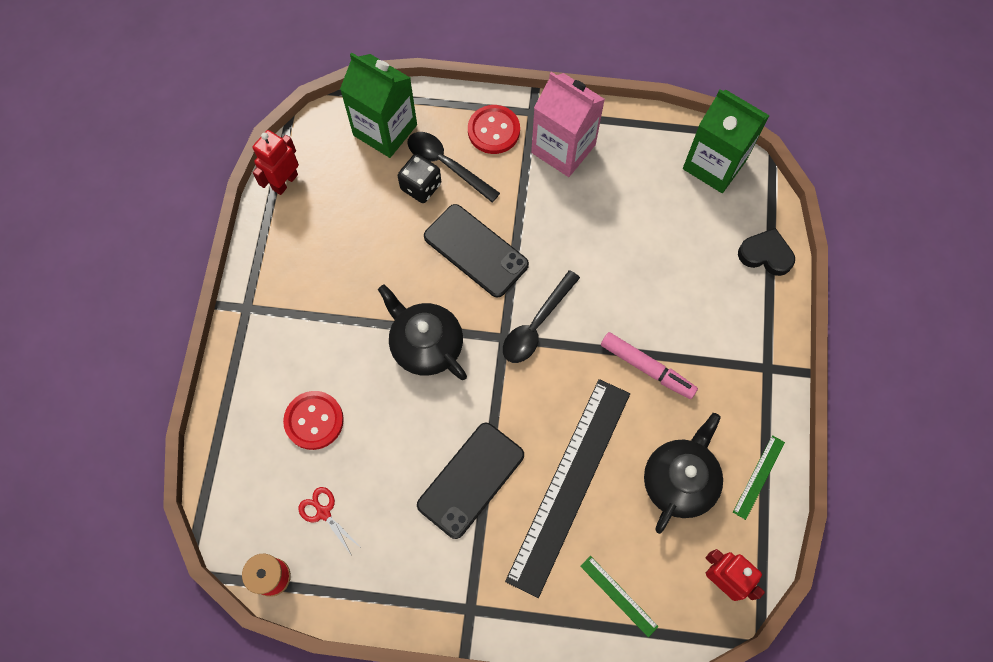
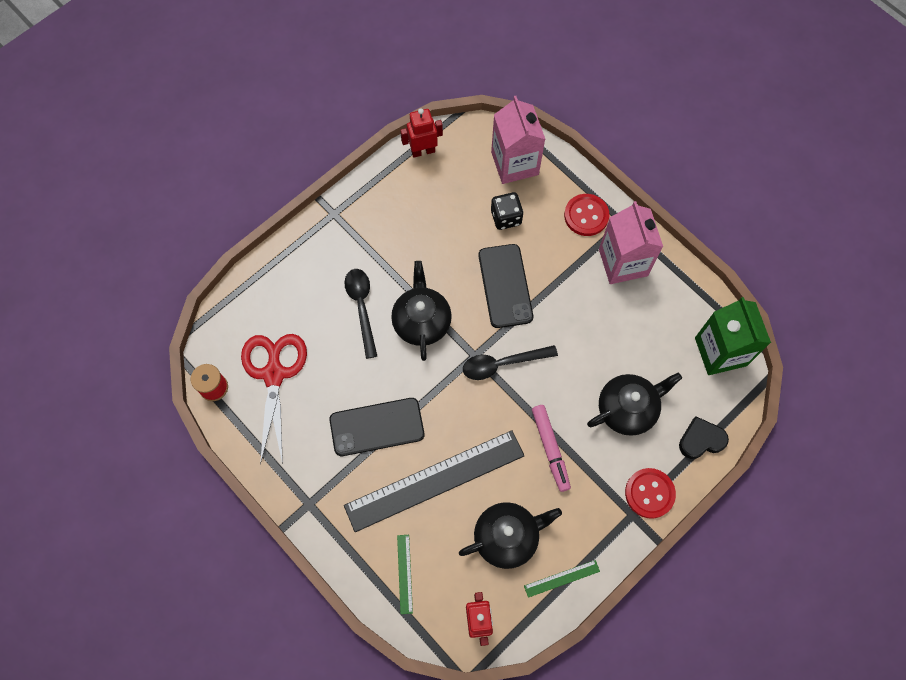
camera: 40 degrees right, 0 degrees up
red button [283,391,344,450] -> red button moved to [625,468,676,519]
red scissors [298,487,360,556] -> red scissors [241,334,307,465], size x2.25
green carton [340,53,417,158] -> pink carton [491,96,545,184]
black spoon [407,132,500,202] -> black spoon moved to [344,269,377,359]
black heart [738,228,795,276] -> black heart turned 75 degrees counterclockwise [679,416,729,459]
none -> black teapot [587,373,682,436]

